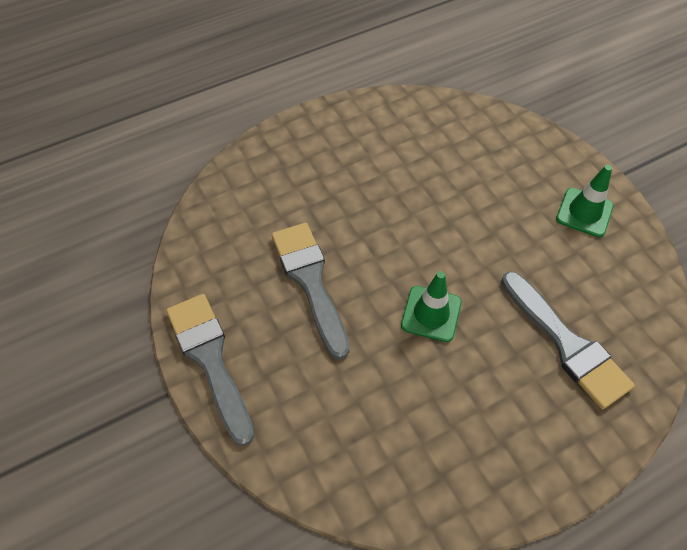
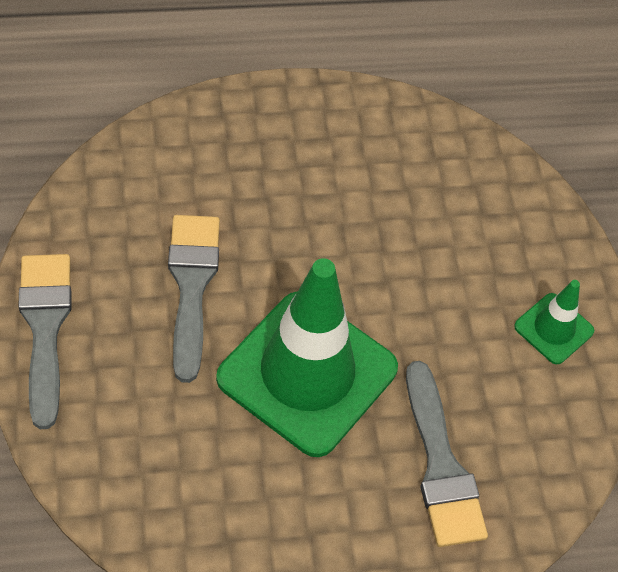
camera: 15 degrees right, 0 degrees up
green traffic cone [401,271,462,342] -> green traffic cone [216,258,398,457], size x2.20

